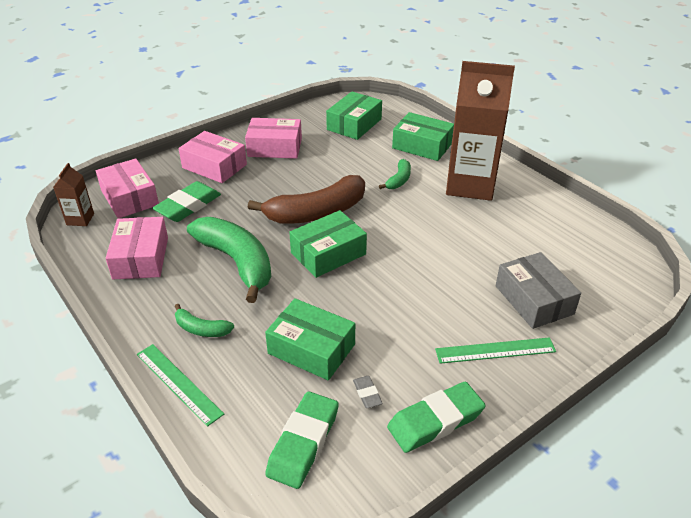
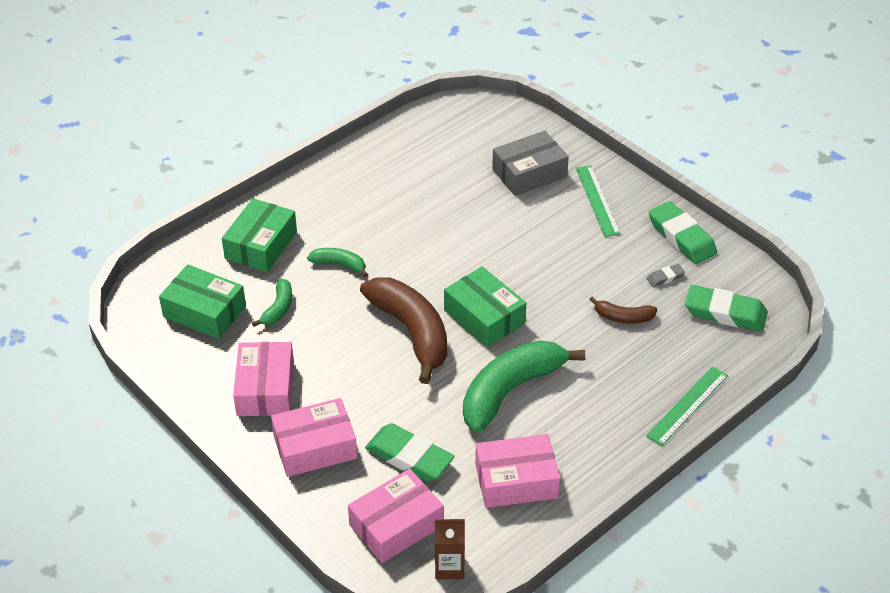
camera: 95 degrees left, 5 degrees up
green banana [175,304,234,337] -> green banana moved to [252,279,292,327]
pink box [179,131,247,183] -> pink box turned 45 degrees clockwise [271,398,357,477]
green box [265,298,355,380] -> brown banana [589,296,657,324]
brown carton [446,61,515,201] -> none

